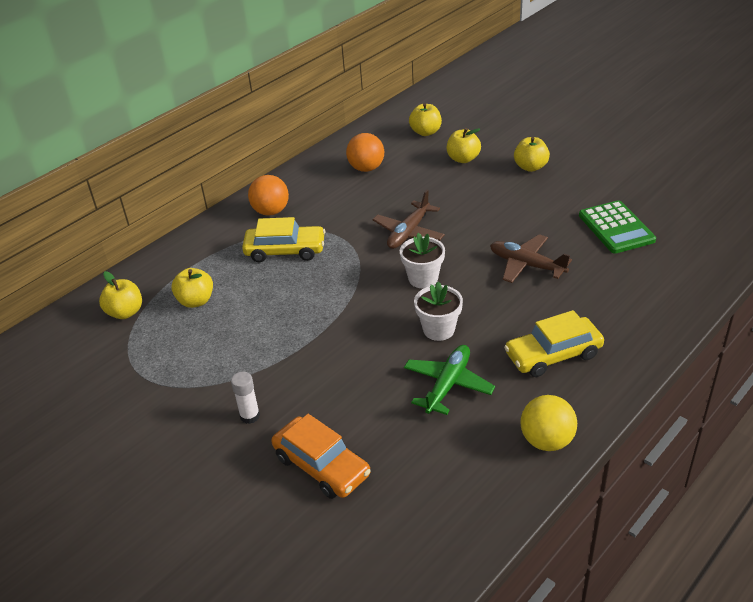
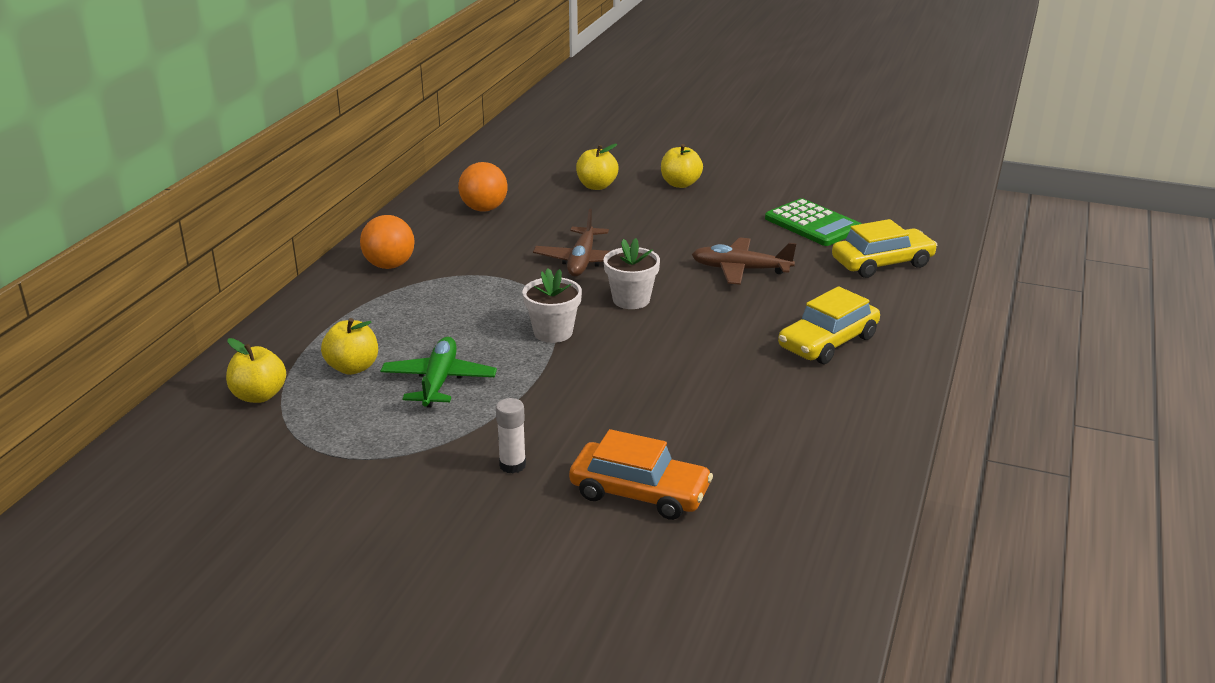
camera: 25 degrees left, 10 degrees down
yellow car [242,217,326,262] -> yellow car moved to [832,219,937,278]
green plane [404,345,495,415] -> green plane moved to [380,337,497,408]
yellow apple [409,103,442,136] -> none
white flower pot [414,281,463,341] -> white flower pot moved to [523,268,582,343]
yellow ball [520,395,577,451] -> none

